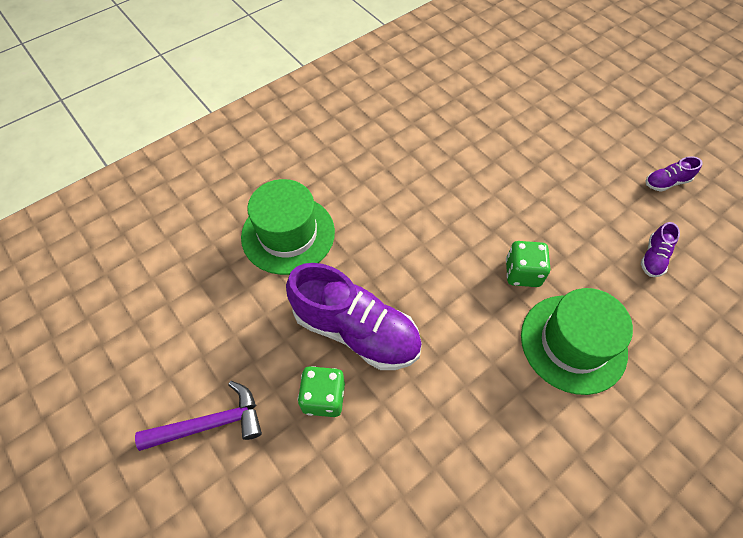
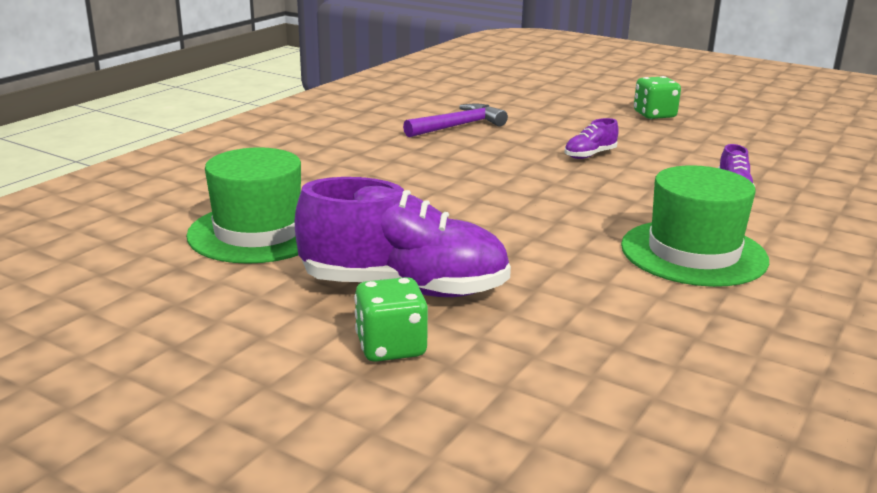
camera: 20 degrees left, 35 degrees down
purple hammer [135,381,262,451] -> purple hammer moved to [403,103,508,137]
green dice [506,241,550,287] -> green dice moved to [634,76,681,119]
purple shoe [645,156,703,192] -> purple shoe moved to [564,118,619,159]

